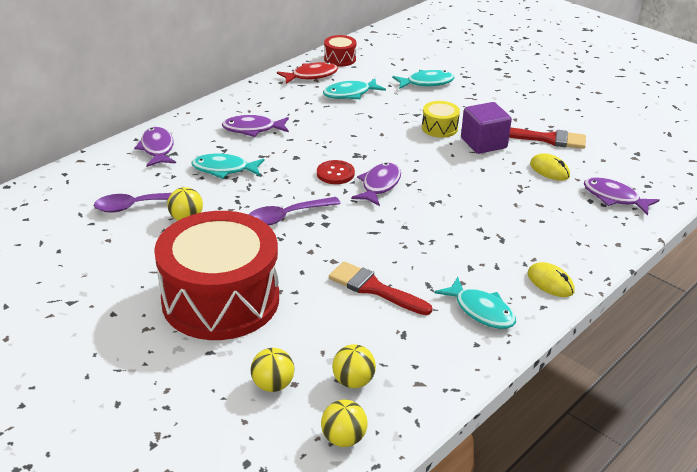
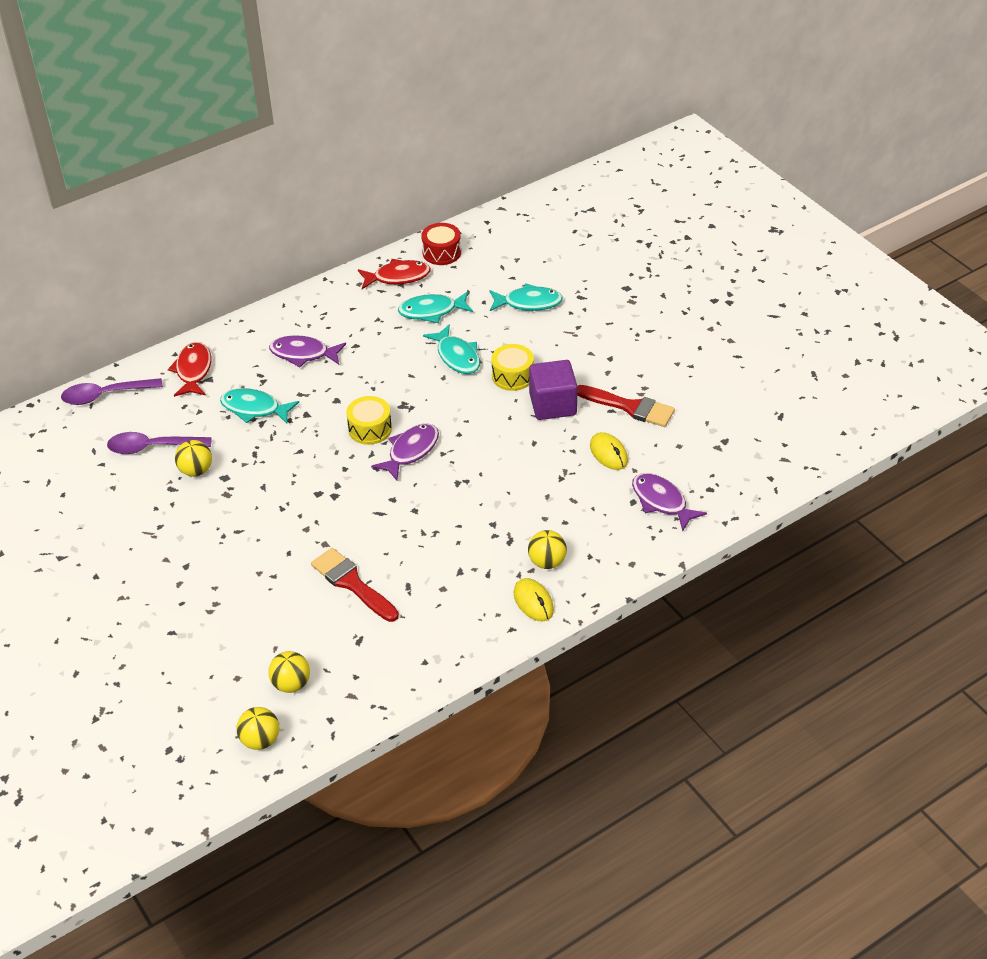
camera: 15 degrees right, 10 degrees up
purple fish [134,127,176,167] -> red fish [168,342,211,397]
red drum [154,211,279,340] -> none
purple spoon [248,197,341,226] -> purple spoon moved to [61,378,163,405]
yellow ball [250,348,295,392] -> yellow ball moved to [528,530,567,569]
red button [317,160,355,184] -> yellow drum [346,396,392,445]
turquoise fish [435,277,516,329] -> turquoise fish moved to [423,324,480,374]

